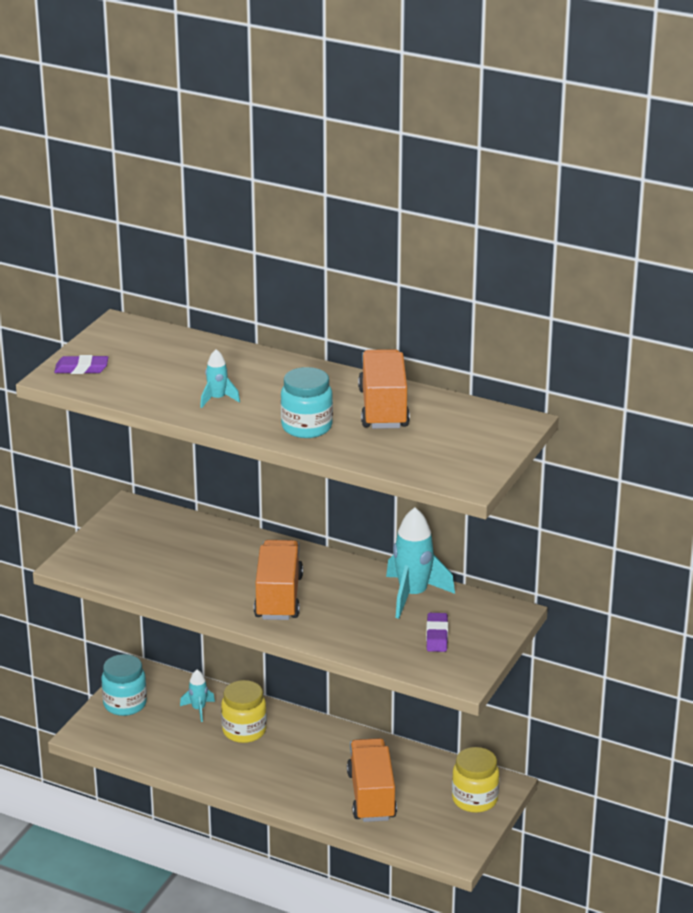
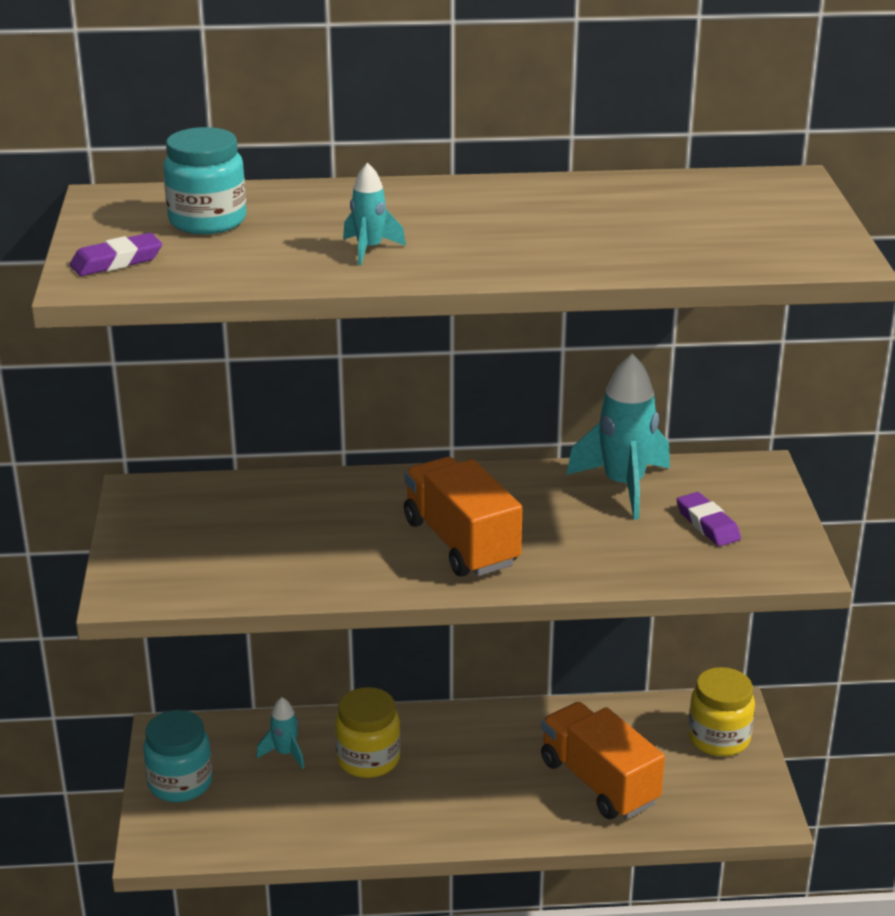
camera: 30 degrees left, 0 degrees up
turquoise jar [281,367,333,438] -> turquoise jar moved to [163,127,246,234]
orange truck [358,349,410,429] -> none

